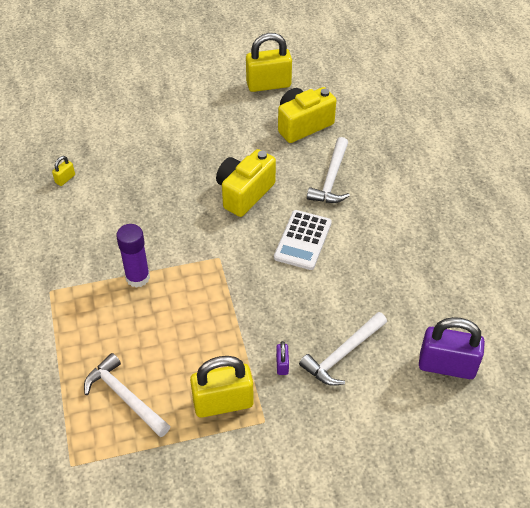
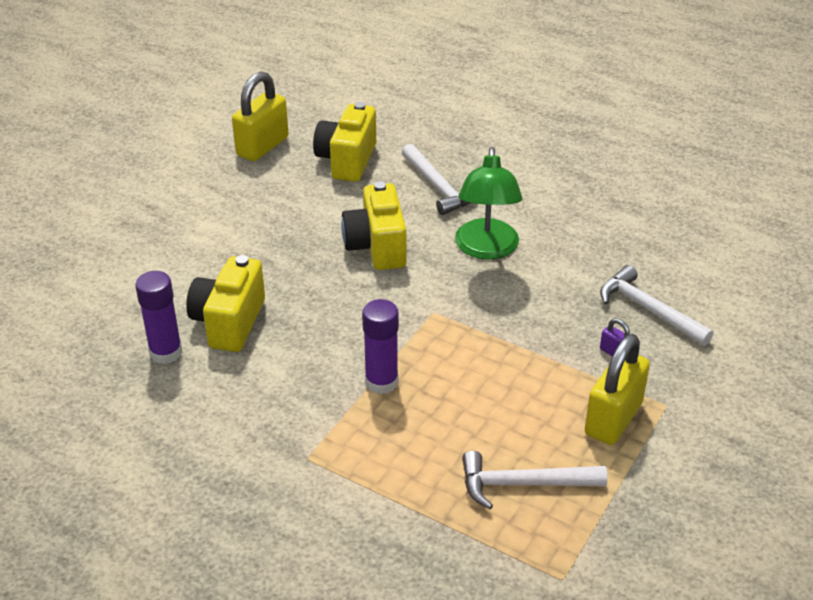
camera: 45 degrees left, 10 degrees down
yellow padlock [52,156,75,186] -> purple glue stick [135,271,182,364]
white calculator [274,210,332,270] -> green lamp [455,147,523,260]
white hammer [299,312,387,386] -> white hammer turned 135 degrees clockwise [600,265,714,346]
purple padlock [419,317,485,379] -> none
none -> yellow camera [186,255,265,352]

